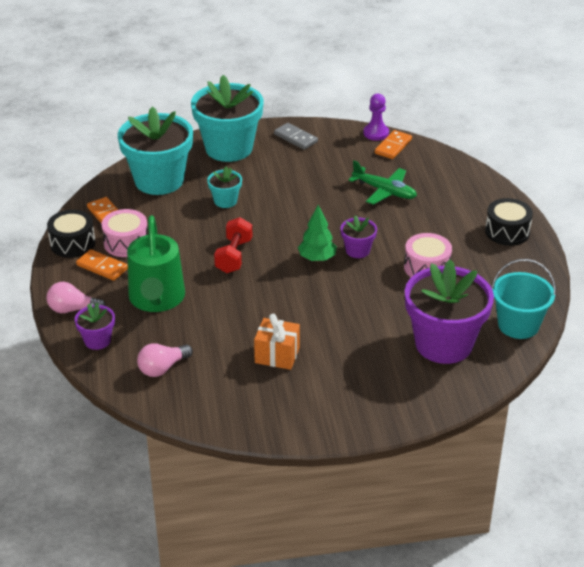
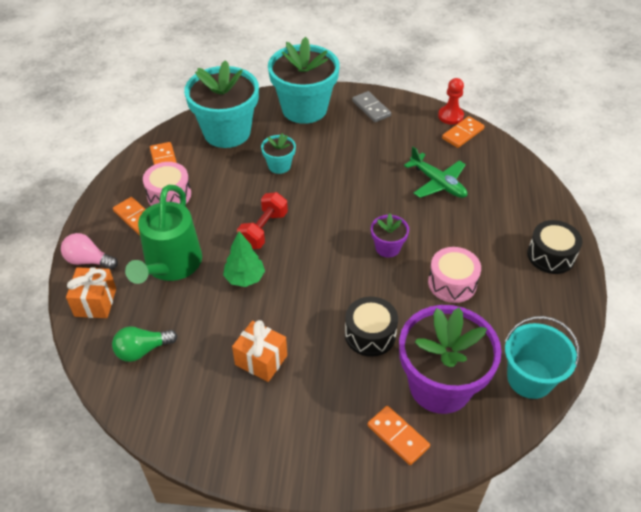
camera: 15 degrees right, 10 degrees up
black drum [47,210,95,258] -> black drum moved to [345,297,398,357]
purple flower pot [75,303,115,350] -> orange gift [66,267,116,318]
pink light bulb [137,343,193,377] -> green light bulb [112,326,178,362]
green tree [298,205,337,262] -> green tree moved to [223,231,265,287]
purple pawn [363,94,389,141] -> red pawn [438,78,464,125]
none -> orange domino [367,406,430,465]

